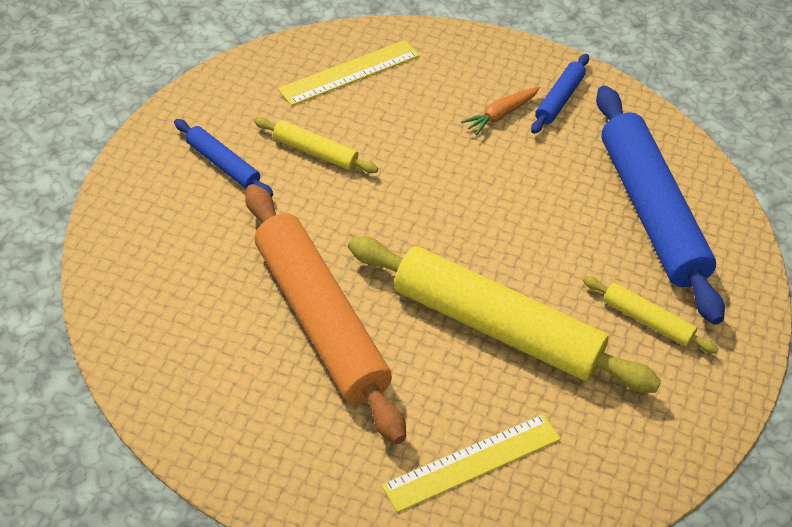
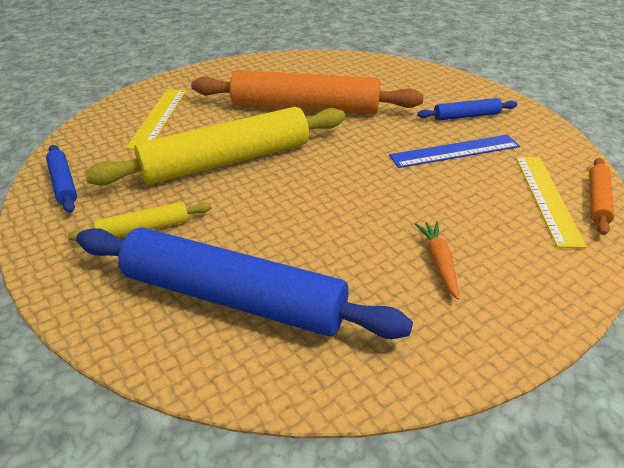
camera: 130 degrees right, 10 degrees down
yellow rolling pin [254,117,378,173] -> blue ruler [389,135,520,168]
blue rolling pin [531,54,589,134] -> blue rolling pin moved to [46,145,77,213]
none -> orange rolling pin [589,158,615,235]

